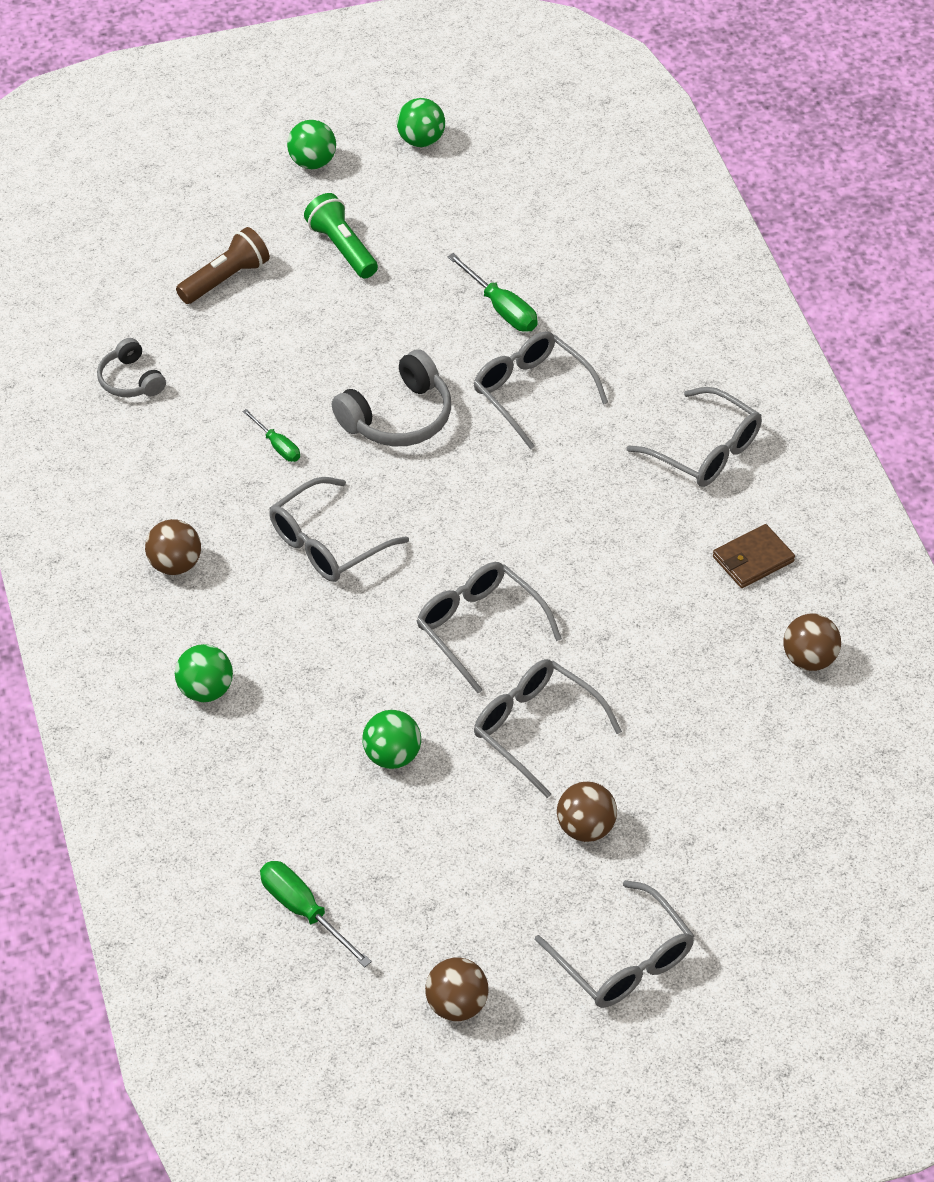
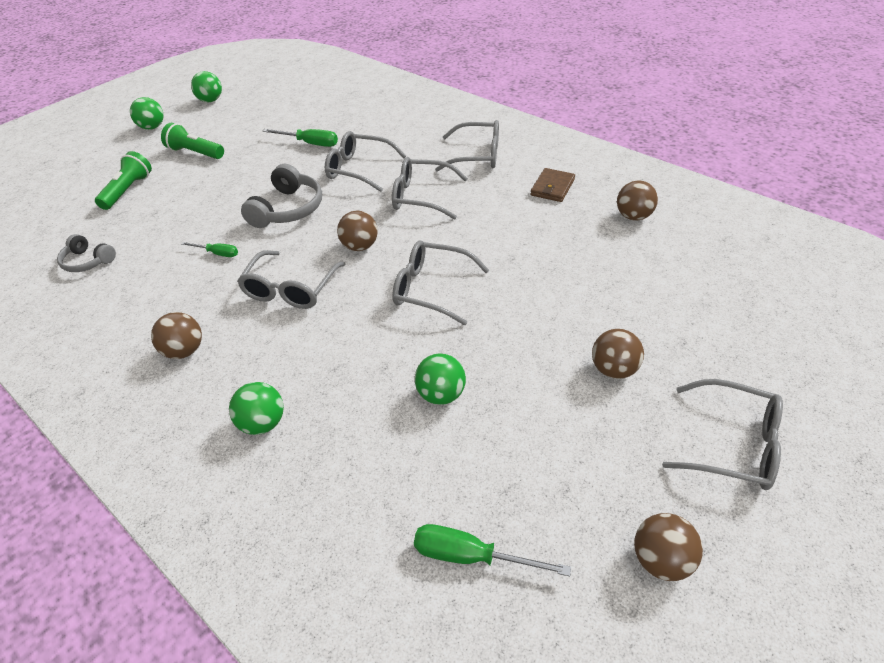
camera: 30 degrees left, 5 degrees down
brown flashlight [176,227,270,304] -> green flashlight [95,151,152,210]
grey glasses [474,659,622,798] -> grey glasses moved to [392,157,468,220]
none -> brown ball [337,211,378,251]

